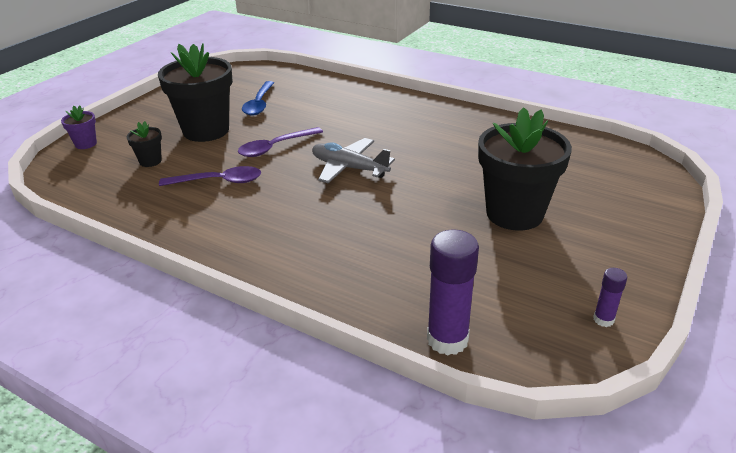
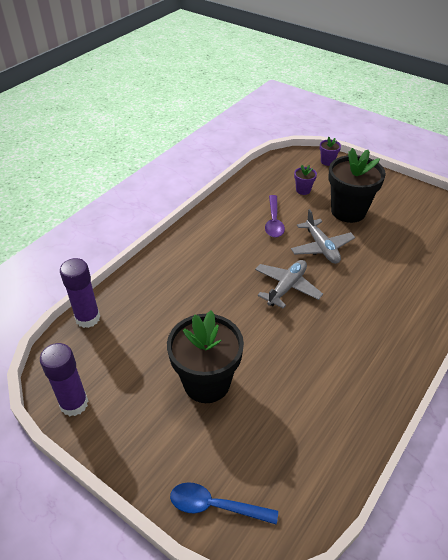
camera: 95 degrees right, 10 degrees up
black flower pot [127,121,162,167] -> purple flower pot [294,165,317,195]
purple spoon [238,127,323,157] -> grey plane [291,209,355,264]
blue spoon [242,81,274,116] -> blue spoon moved to [170,482,278,525]
purple glue stick [593,268,627,327] -> purple glue stick [40,343,88,416], size x1.99

